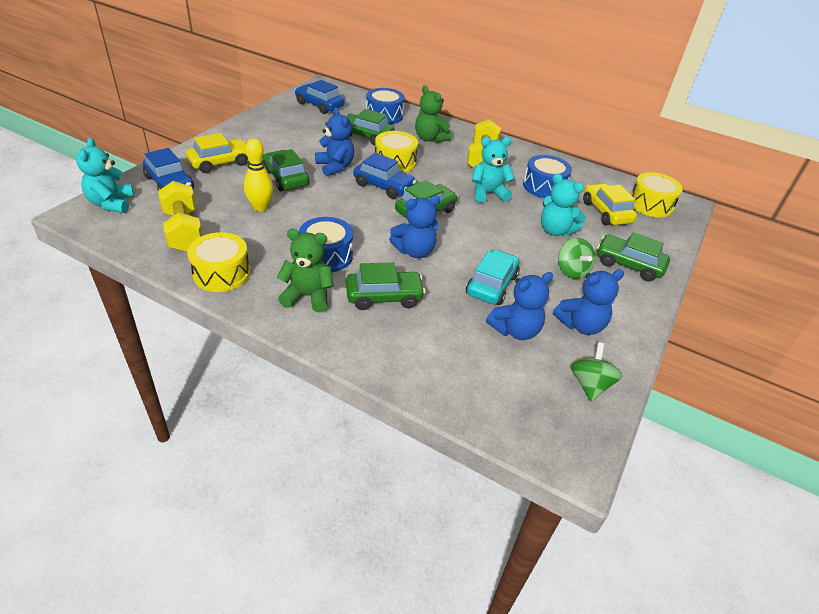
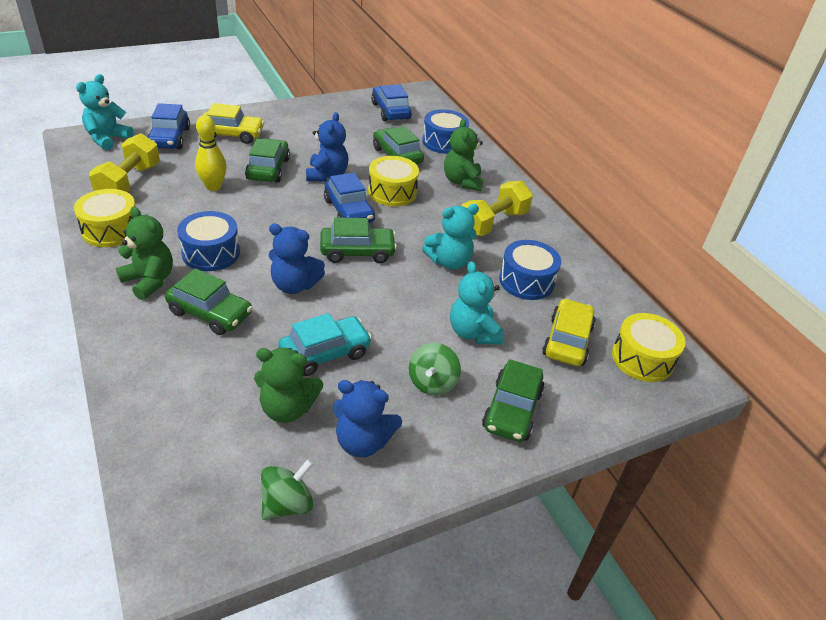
camera: 35 degrees right, 0 degrees up
turquoise teddy bear [472,137,515,203] -> turquoise teddy bear turned 135 degrees clockwise [422,204,479,270]
blue teddy bear [486,272,553,340] -> green teddy bear [254,348,323,423]
green car [597,232,670,282] -> green car turned 135 degrees counterclockwise [482,359,544,442]

